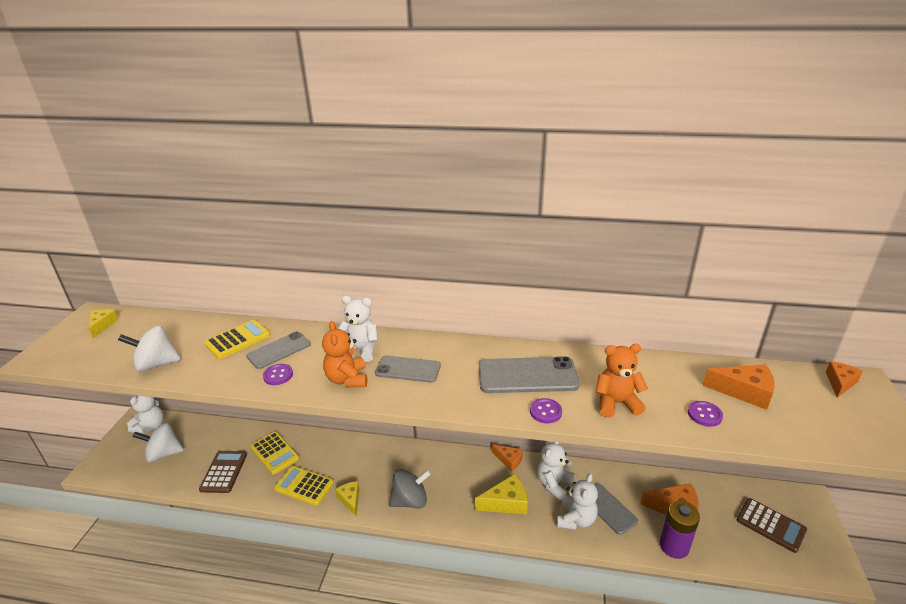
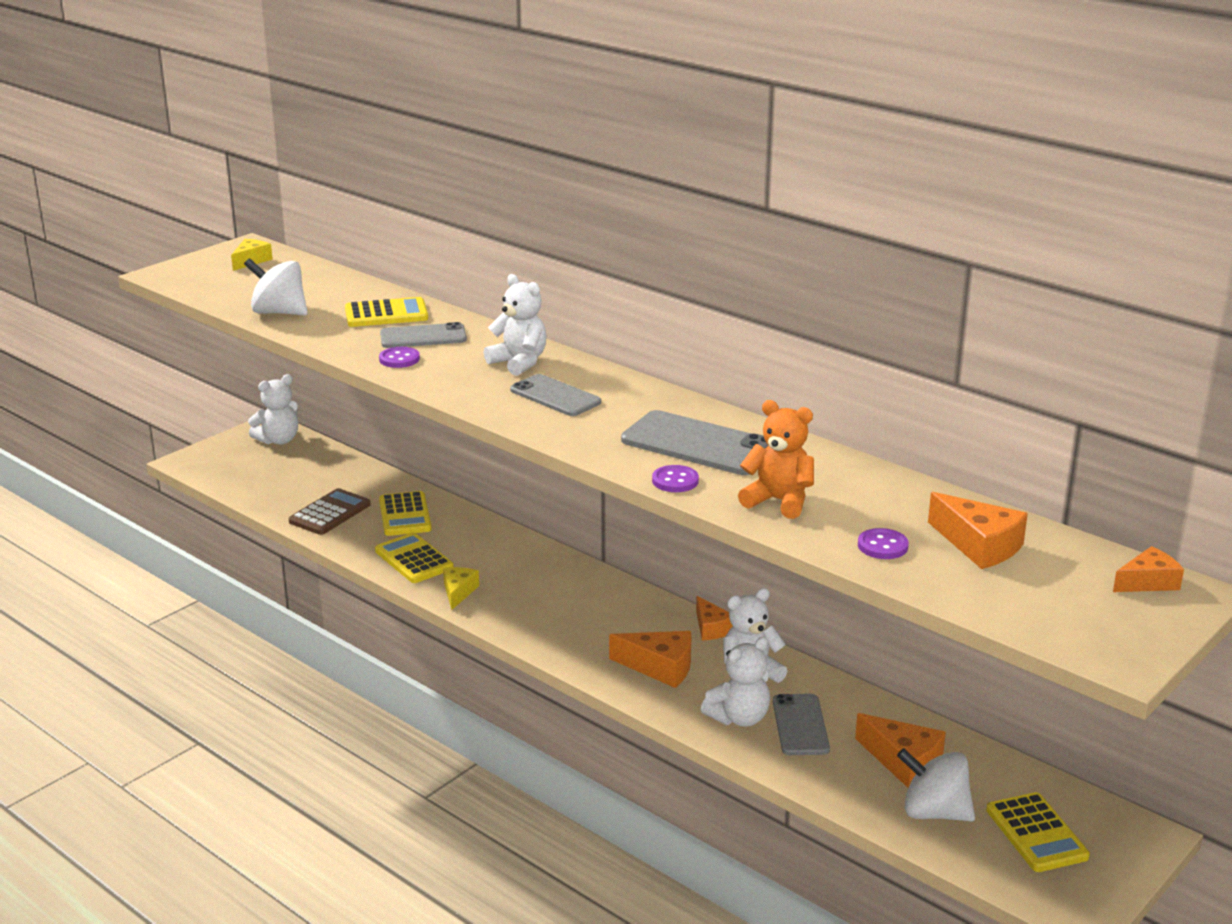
camera: 30 degrees right, 5 degrees down
white spinning top [133,422,184,462] -> white spinning top moved to [897,748,975,821]
orange teddy bear [322,321,367,387] -> none
grey spinning top [389,469,431,509] -> none
yellow cheese [475,474,528,514] -> orange cheese [609,631,691,688]
purple battery [660,501,700,559] -> none
brown calculator [737,498,807,553] -> yellow calculator [986,792,1090,872]

